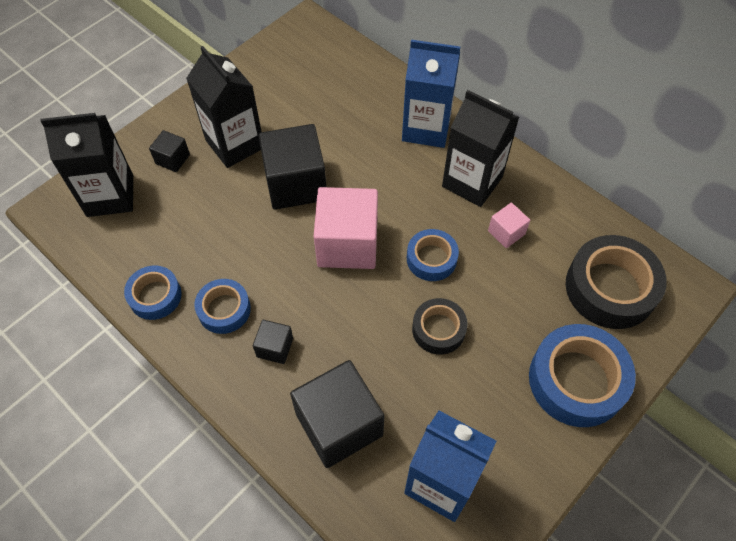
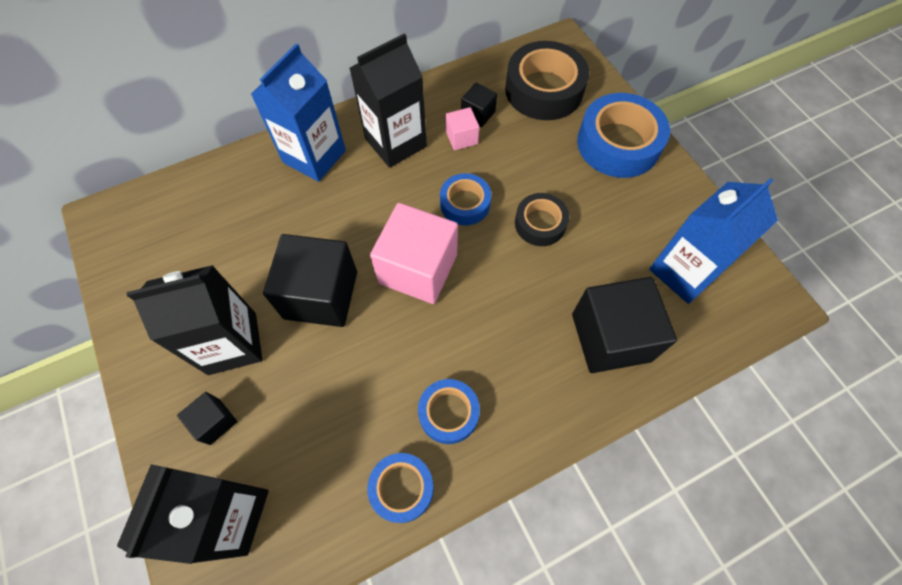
camera: 70 degrees left, 5 degrees up
black cube [253,320,293,364] -> black cube moved to [461,83,497,127]

